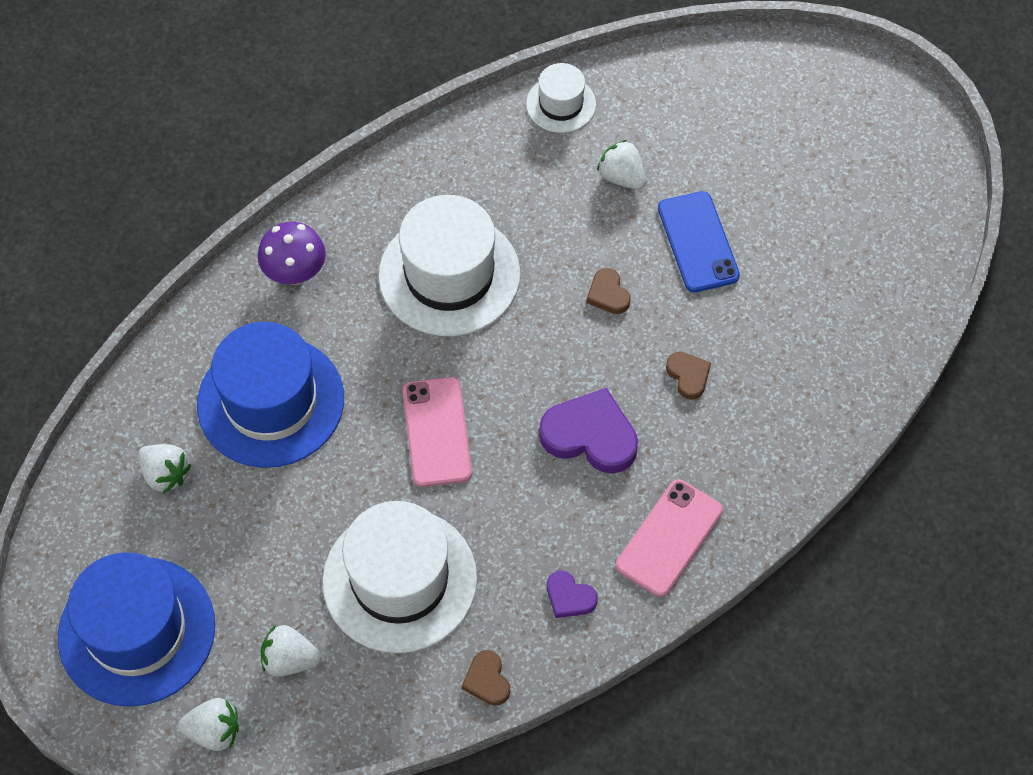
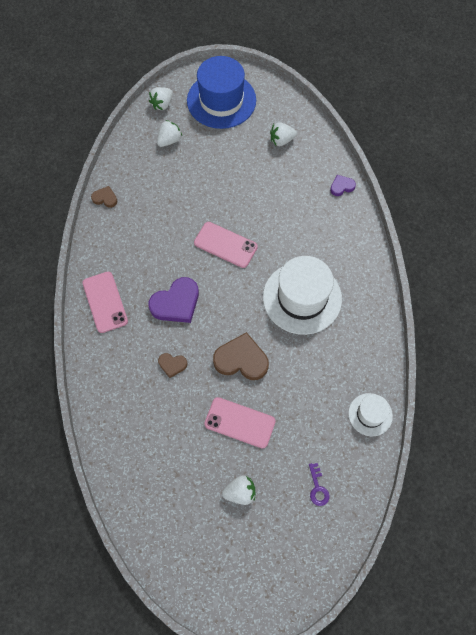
camera: 125 degrees right, 5 degrees up
blue hat [197,322,344,468] -> none
purple mushroom [258,222,326,285] -> none
white hat [322,501,477,653] -> none
purple heart [547,571,598,618] -> purple heart moved to [330,175,356,196]
brown heart [587,268,631,314] -> brown heart [213,332,269,380], size x1.91
white strawberry [597,140,646,190] -> white strawberry moved to [222,475,255,505]
blue phone [658,191,740,292] -> pink phone [204,397,276,448]
none -> purple key [309,463,330,506]

